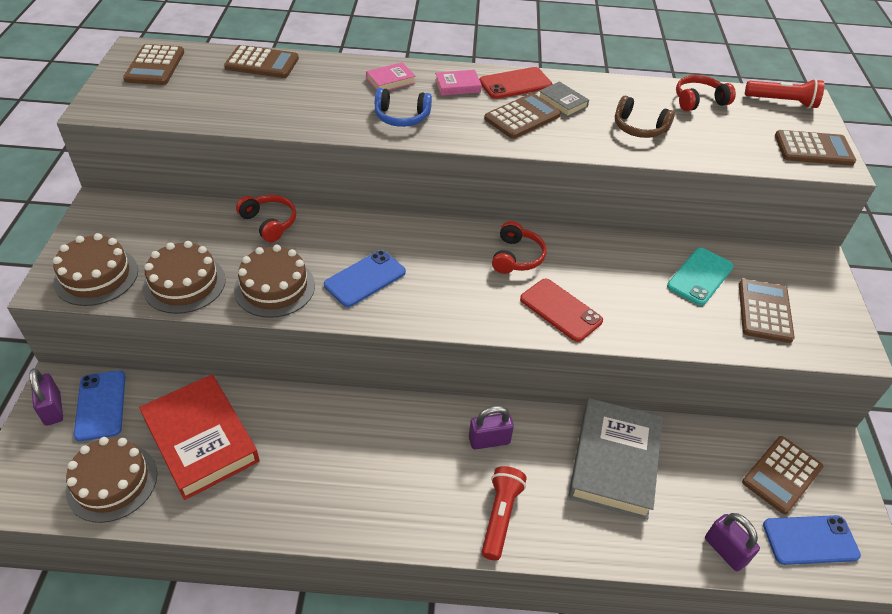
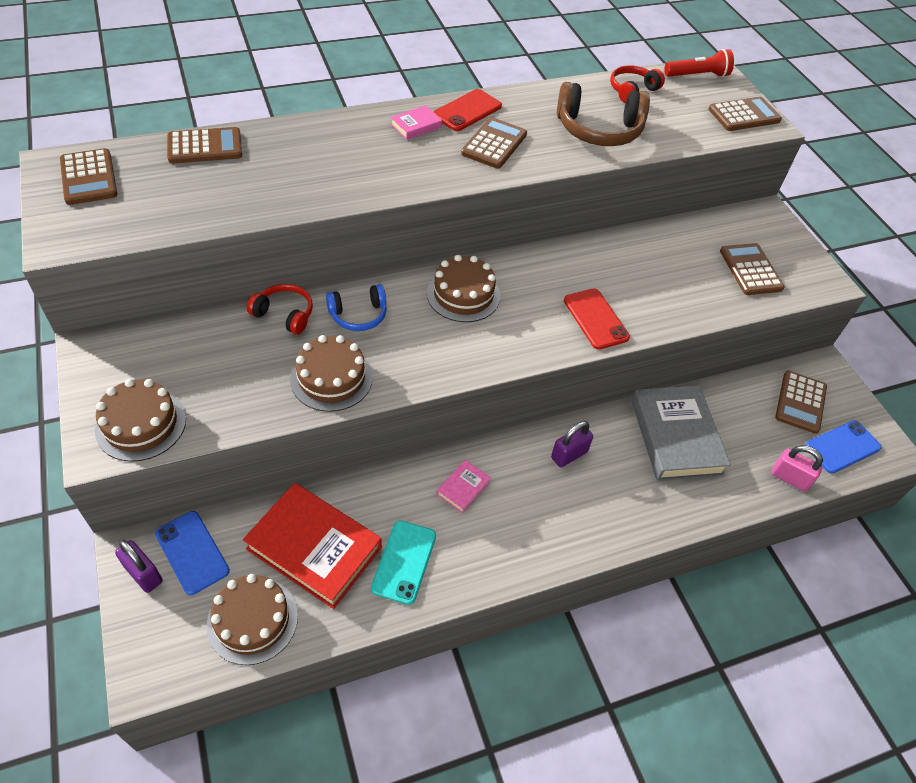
camera: 25 degrees left, 5 degrees up
brown cake [143,241,226,314] -> brown cake moved to [427,255,500,322]
blue phone [324,250,406,307] -> none
pink book [366,62,416,90] -> pink book moved to [437,460,491,513]
blue headphones [375,88,432,127] -> blue headphones moved to [326,284,387,331]
red flashlight [482,466,527,561] -> none
red headphones [492,221,546,274] -> none
red phone [520,279,603,342] -> red phone turned 45 degrees clockwise [564,289,630,350]
grey book [539,82,589,117] -> none
brown headphones [615,96,675,138] -> brown headphones [557,82,650,146], size x1.68
turquoise phone [667,248,734,306] -> turquoise phone moved to [371,520,436,605]
purple padlock [705,513,760,571] -> pink padlock [771,445,823,491]

